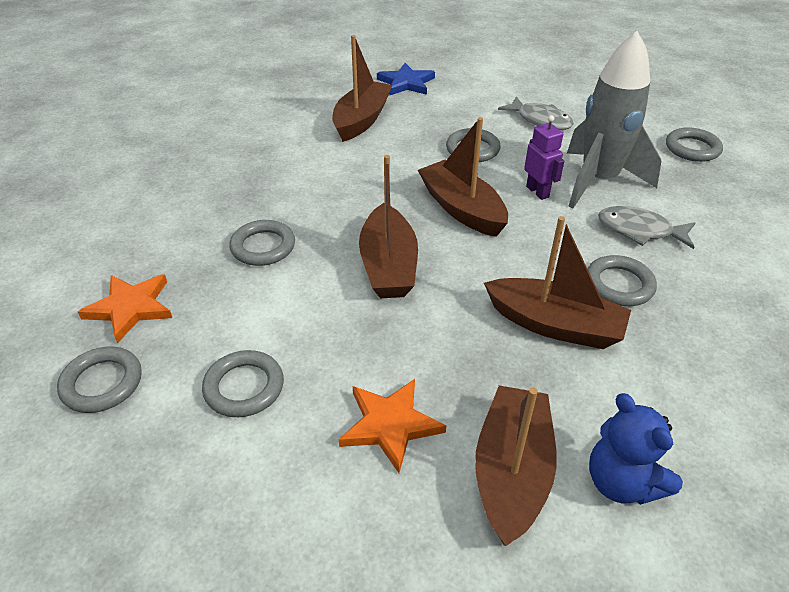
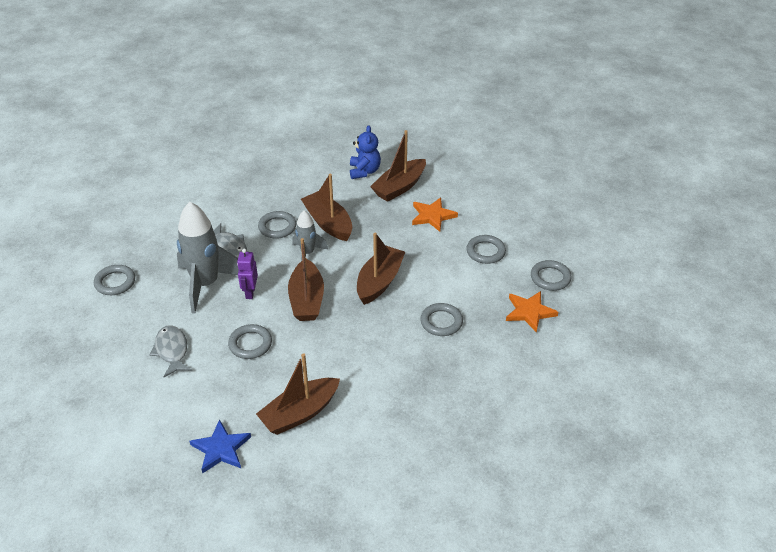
camera: 150 degrees left, 0 degrees up
none -> grey rocket [292,210,328,261]

